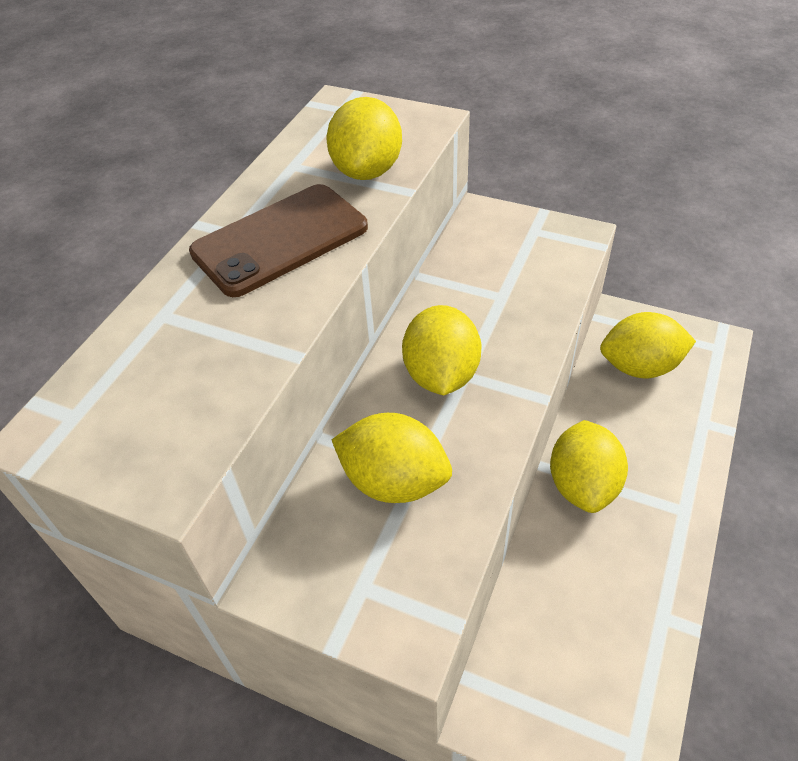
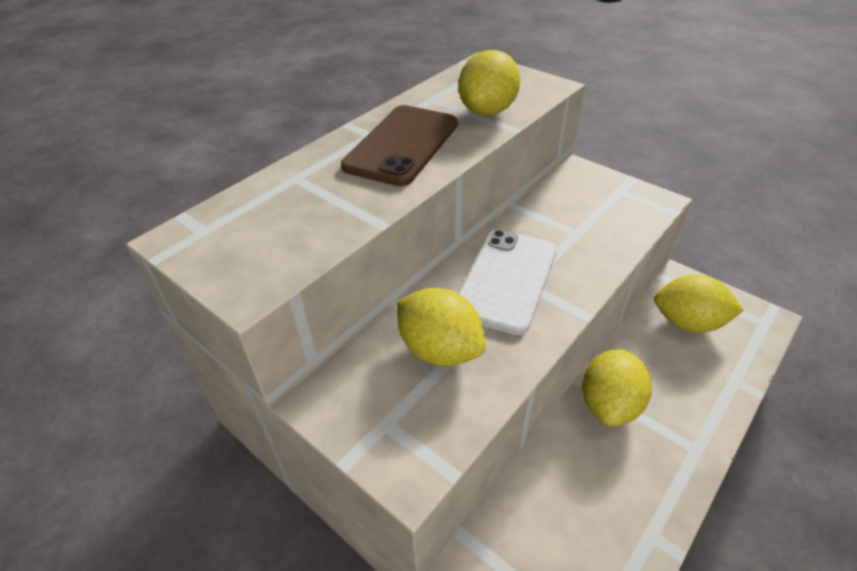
camera: 15 degrees right, 5 degrees down
brown phone [189,184,368,297] -> brown phone turned 45 degrees counterclockwise [341,105,458,186]
yellow lemon [402,305,481,395] -> white phone [458,229,557,335]

